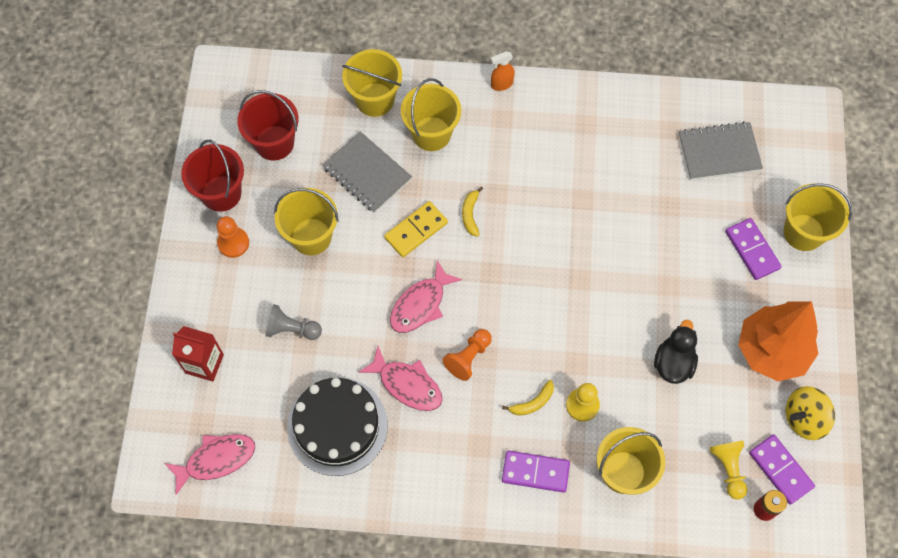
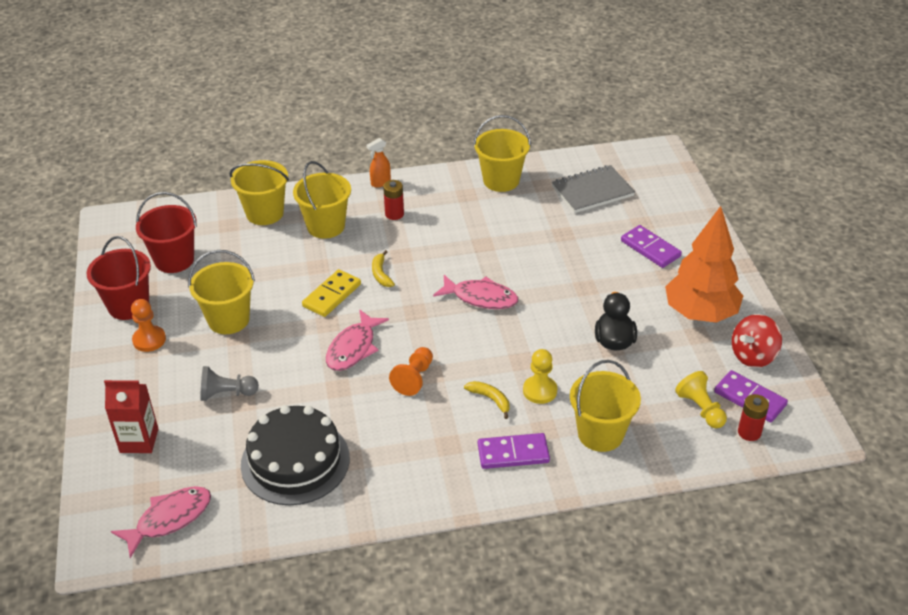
camera: 15 degrees left, 25 degrees down
grey notebook [322,131,412,213] -> none
pink fish [358,346,443,411] -> pink fish moved to [433,275,518,309]
yellow banana [502,380,554,416] -> yellow banana turned 90 degrees counterclockwise [464,381,509,419]
yellow bucket [784,183,852,251] -> yellow bucket moved to [473,115,531,192]
yellow spinning top [786,386,835,440] -> red spinning top [732,314,782,368]
none -> red battery [383,180,404,220]

